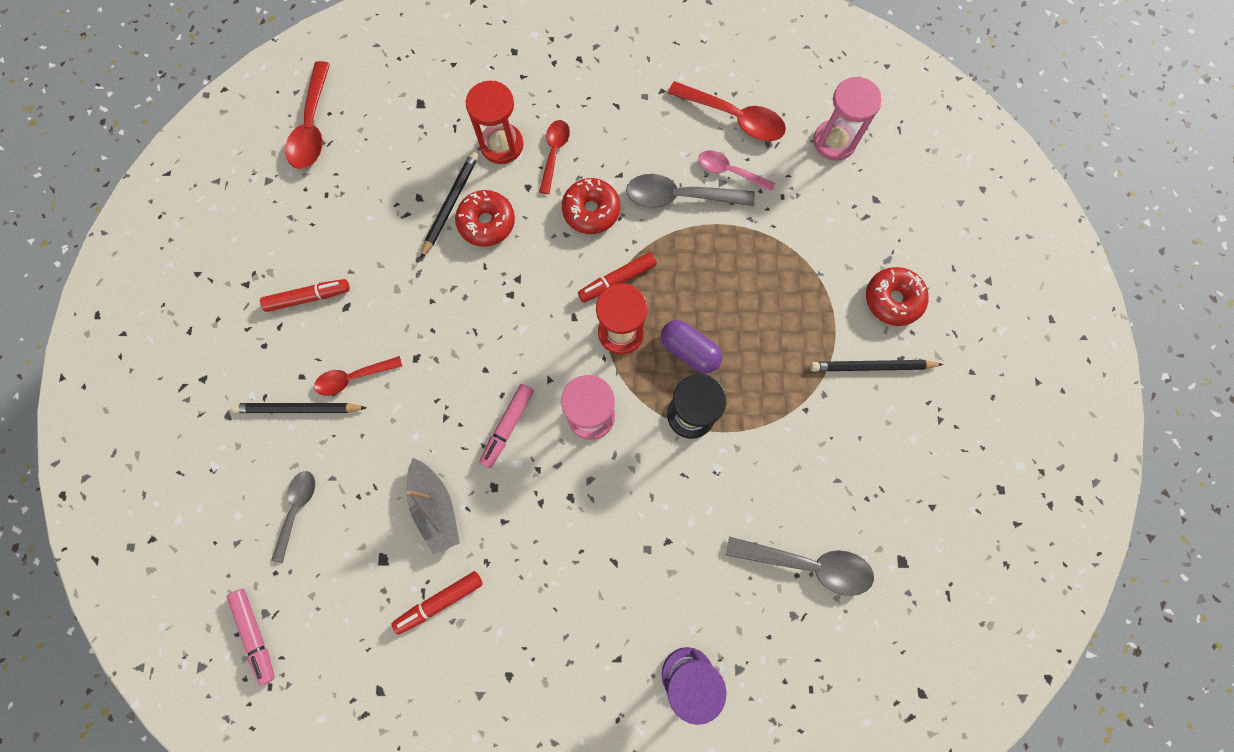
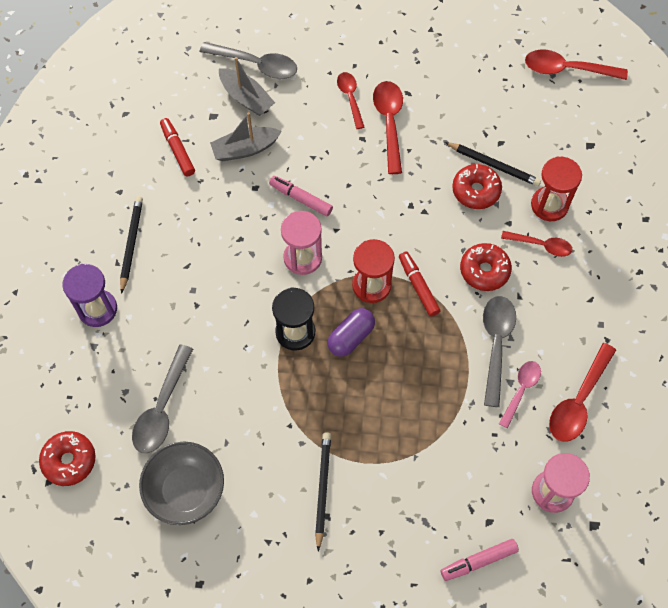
camera: 95 degrees right, 10 degrees down
pink marker [227,589,275,686] -> pink marker moved to [441,539,519,581]
black pencil [231,403,367,413] -> black pencil moved to [120,196,143,294]
red marker [260,279,350,312] -> none
grey spoon [271,471,315,564] -> grey spoon [200,42,297,79], size x1.56
red donut [866,267,929,326] -> red donut moved to [39,431,96,486]
none -> grey bowl [139,441,224,525]
none -> grey boat [219,57,275,116]
none -> red spoon [373,81,403,174]

